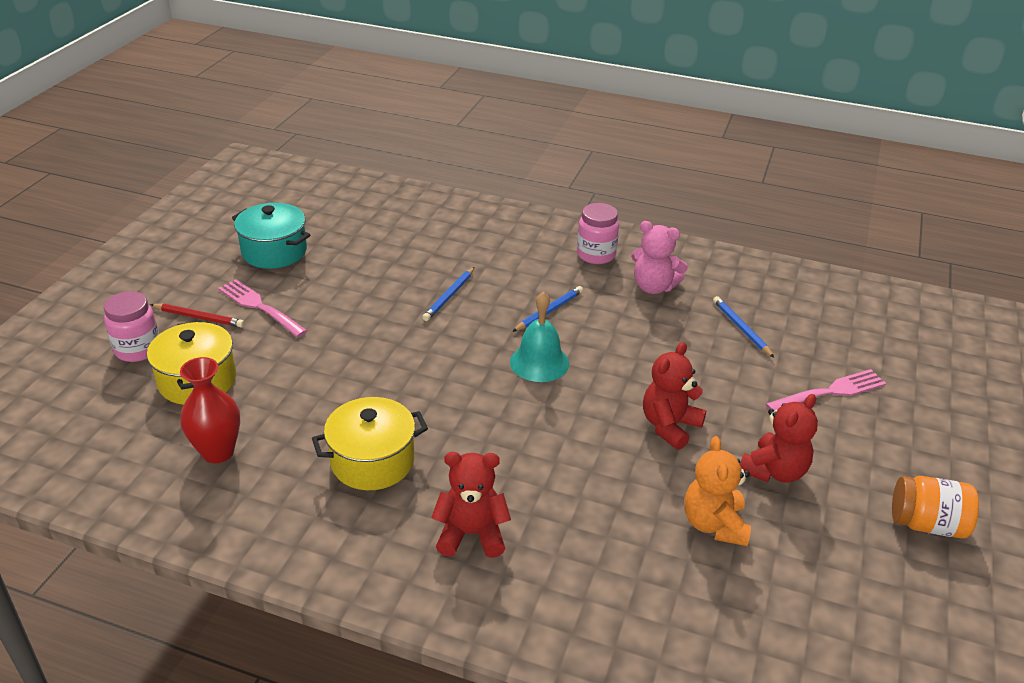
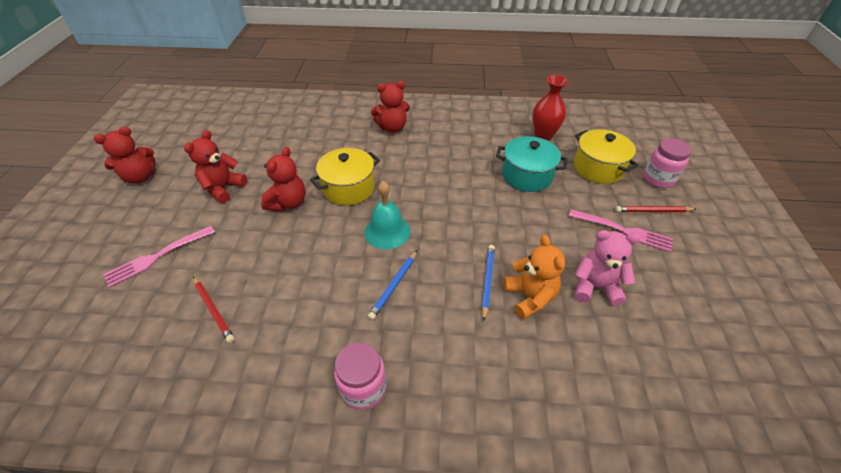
camera: 165 degrees right, 10 degrees up
turquoise pot [232,203,310,269] -> turquoise pot moved to [496,136,567,192]
yellow pot [312,397,428,490] -> yellow pot moved to [310,148,380,205]
pink teddy bear [631,221,688,294] -> pink teddy bear moved to [575,230,640,306]
orange teddy bear [684,436,751,546] -> orange teddy bear moved to [503,235,565,319]
blue pencil [713,296,774,358] -> red pencil [193,276,235,343]
orange jar [892,476,979,538] -> red teddy bear [94,127,155,184]

